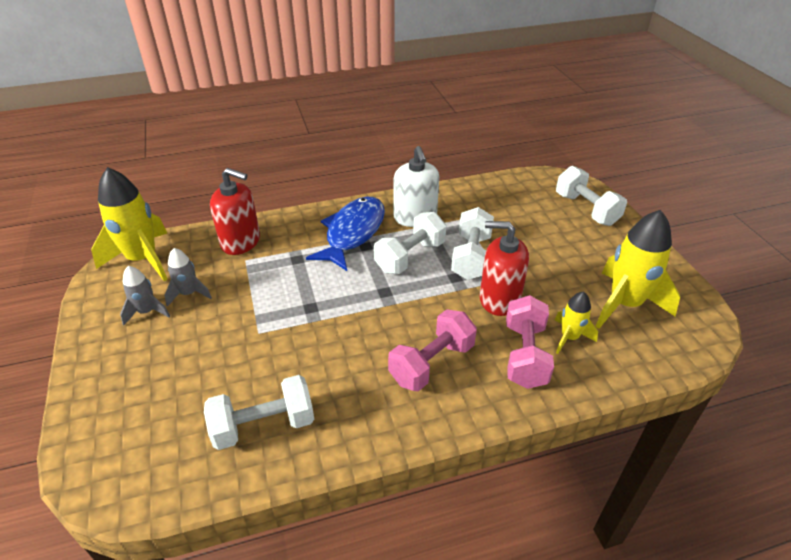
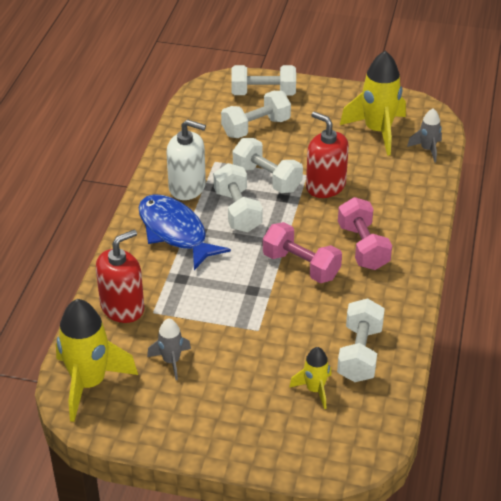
camera: 60 degrees left, 0 degrees up
grey rocket [120,266,170,326] -> grey rocket moved to [407,108,442,163]
red soap dispenser [480,221,529,316] -> red soap dispenser turned 90 degrees clockwise [306,112,349,198]
pink dumbbell [506,295,554,389] -> pink dumbbell moved to [263,222,342,283]
yellow rocket [555,291,598,354] -> yellow rocket moved to [289,347,332,409]
none -> white dumbbell [221,91,291,138]

